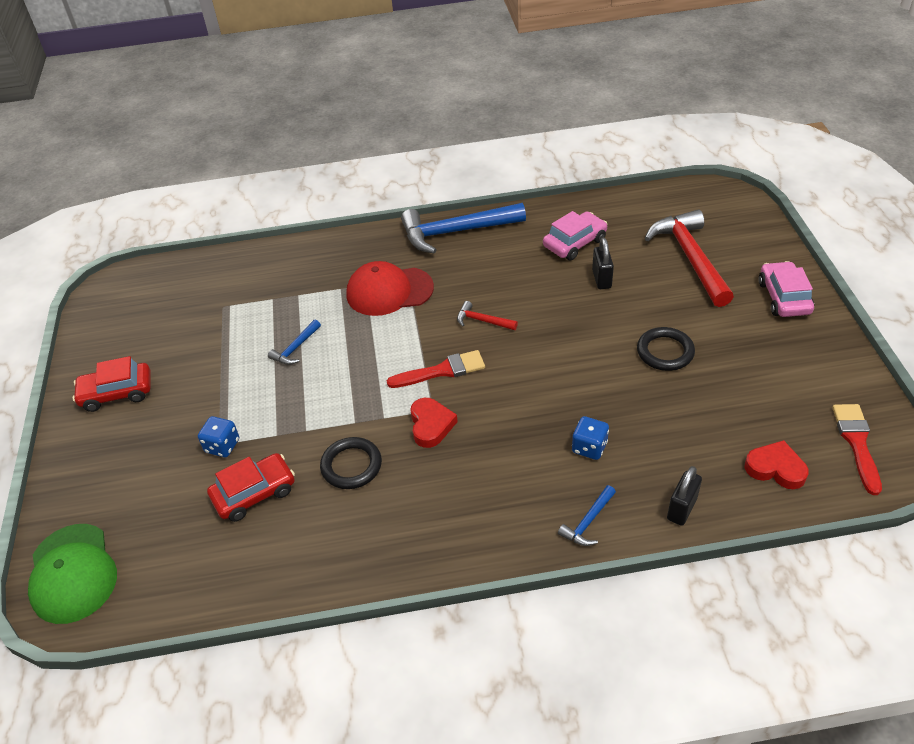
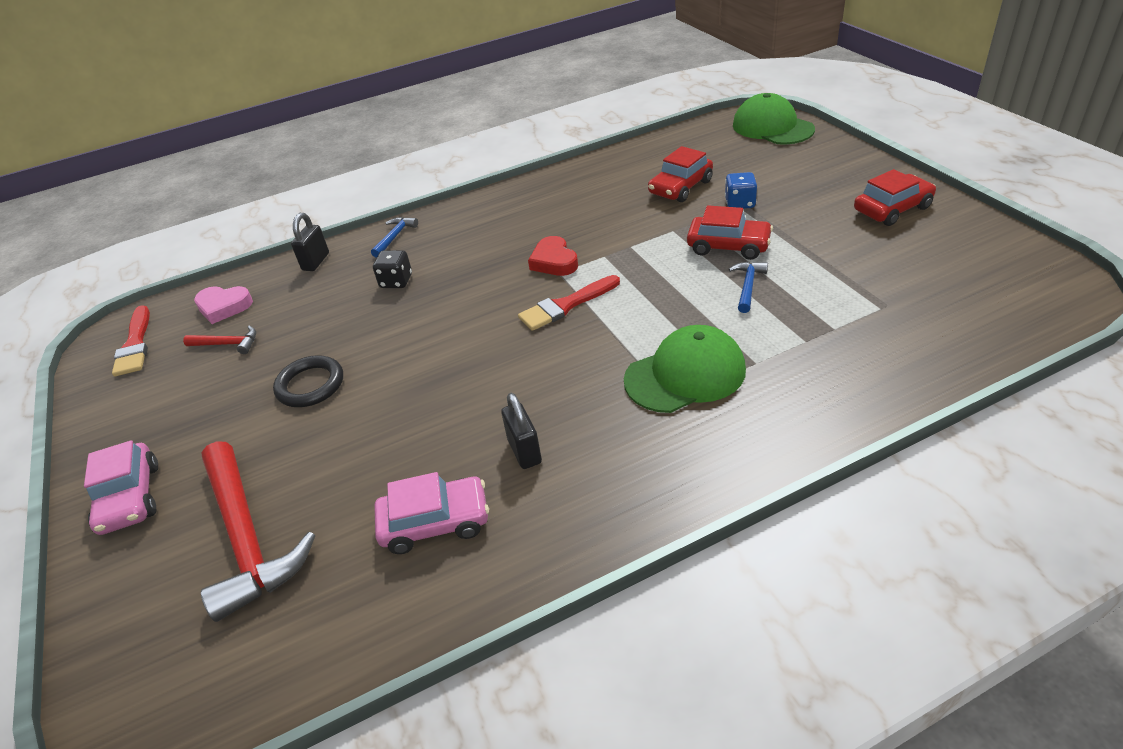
camera: 165 degrees right, 5 degrees down
black ring [320,437,382,489] -> none
red cap [346,261,434,316] -> green cap [624,325,746,413]
blue hammer [401,203,526,253] -> none
red hammer [457,301,518,330] -> red hammer moved to [183,325,256,354]
pink car [543,211,607,260] -> pink car turned 135 degrees counterclockwise [375,472,489,554]
blue dice [572,416,609,460] -> black dice [373,250,412,288]
black padlock [592,238,614,289] -> black padlock moved to [501,393,542,469]
red heart [745,440,809,489] -> pink heart [194,286,253,324]
none -> red car [687,205,773,260]

